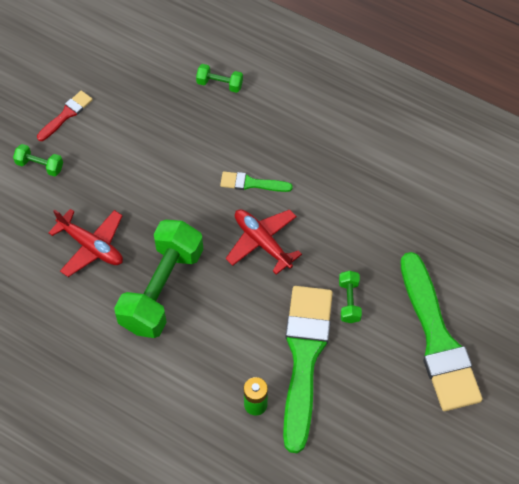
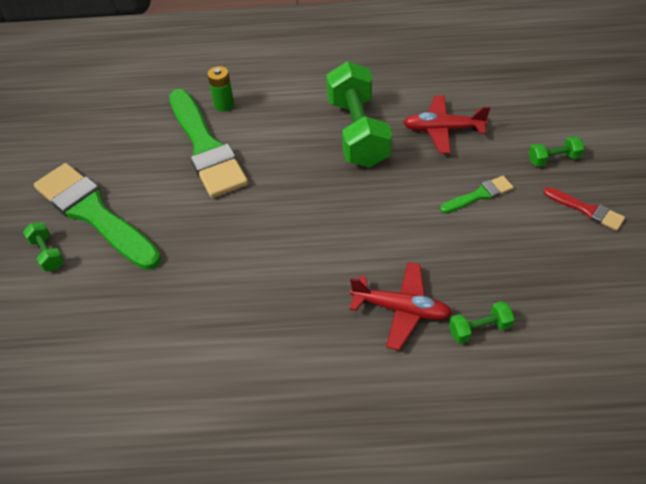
camera: 150 degrees right, 10 degrees down
red brush [37,91,93,141] -> red brush turned 60 degrees counterclockwise [543,187,625,231]
green brush [220,172,293,192] -> green brush moved to [440,176,514,213]
red plane [226,209,302,275] -> red plane moved to [350,262,452,350]
green dumbbell [339,271,362,323] -> green dumbbell moved to [23,222,64,271]

